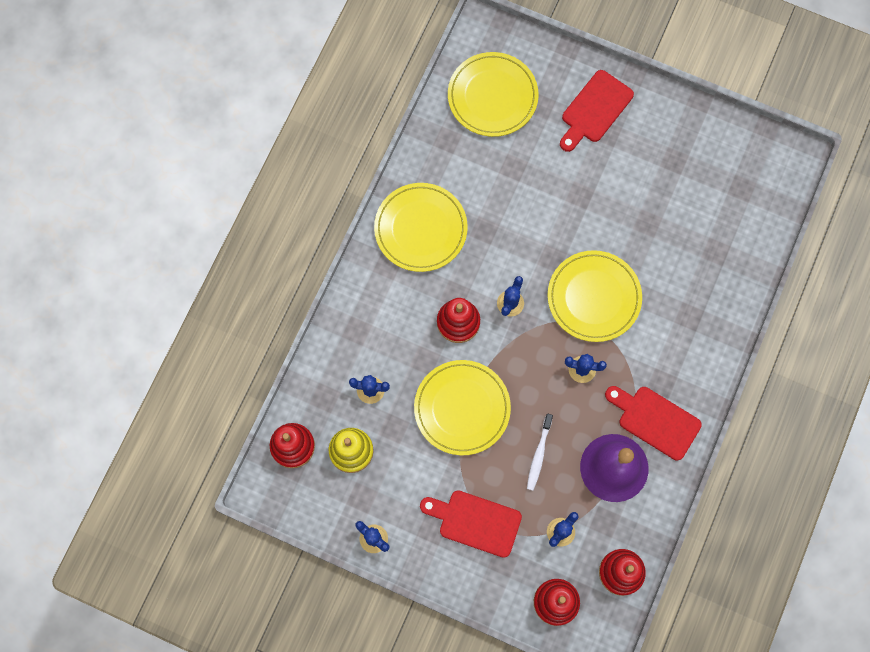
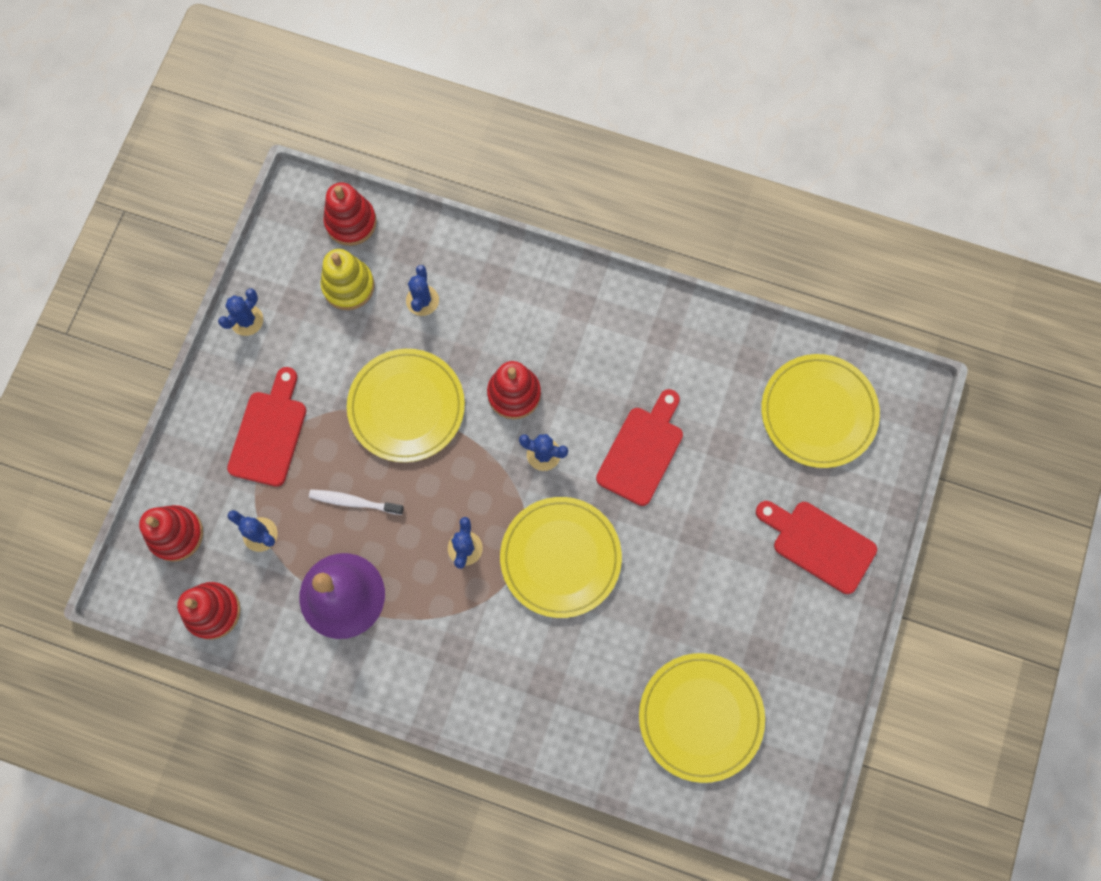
camera: 85 degrees right, 0 degrees up
yellow plate [374,183,468,272] -> yellow plate moved to [639,653,765,783]
red cutting board [605,386,702,460] -> red cutting board moved to [596,389,683,506]

